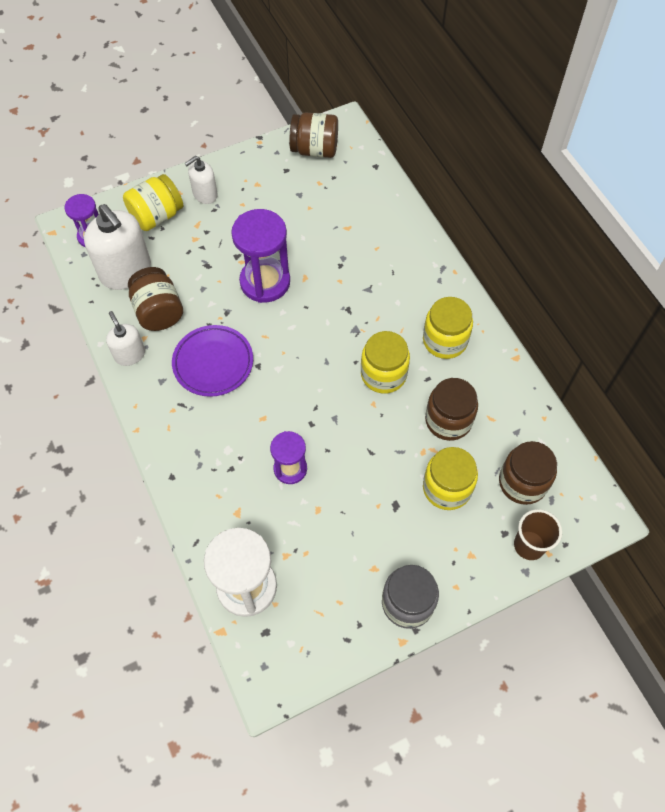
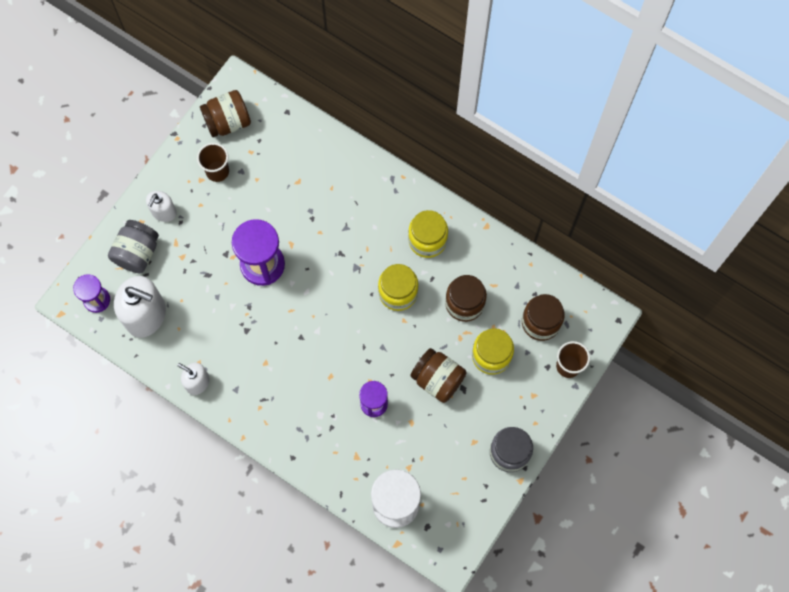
camera: 30 degrees left, 10 degrees up
yellow jar [123,174,183,231] -> grey jar [108,220,159,273]
brown jar [128,267,183,331] -> brown jar moved to [410,348,466,403]
purple plate [172,325,253,397] -> none
none -> brown cup [197,143,229,182]

